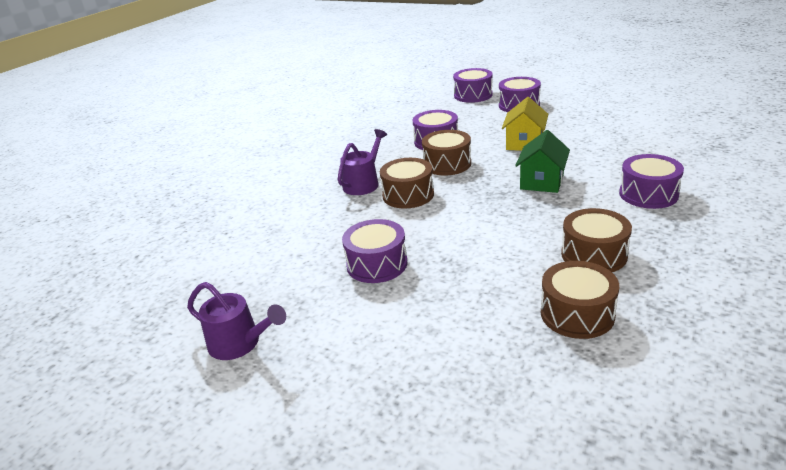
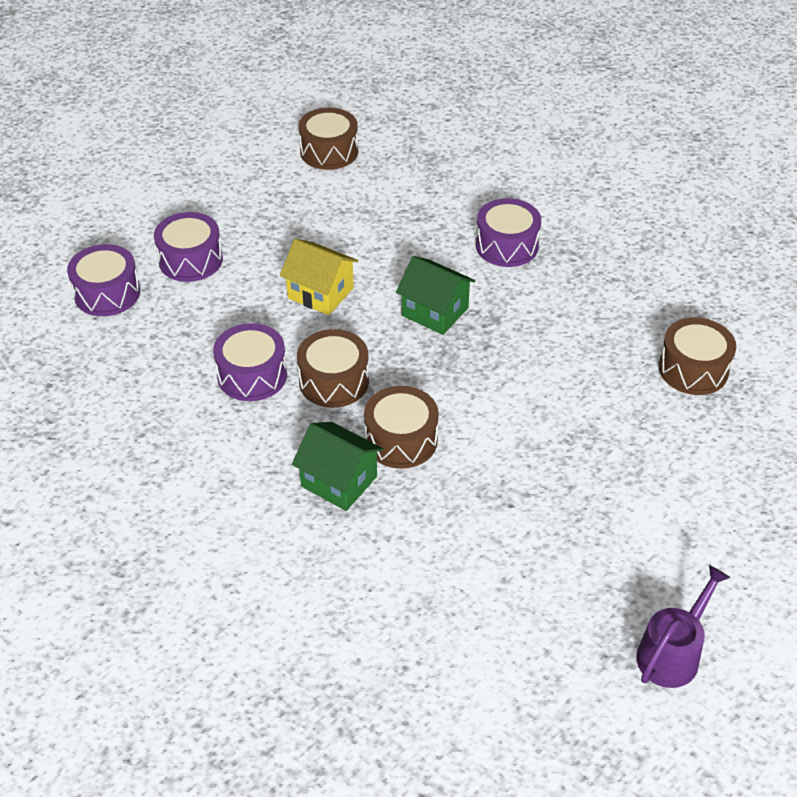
camera: 80 degrees left, 15 degrees up
purple watering can [338,129,387,195] -> green house [292,422,383,511]
purple drum [342,219,407,283] -> none
brown drum [561,208,632,272] -> brown drum moved to [298,108,358,170]

